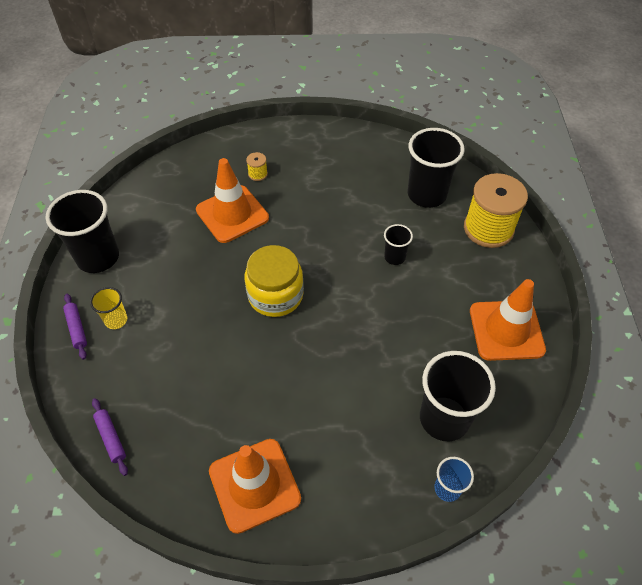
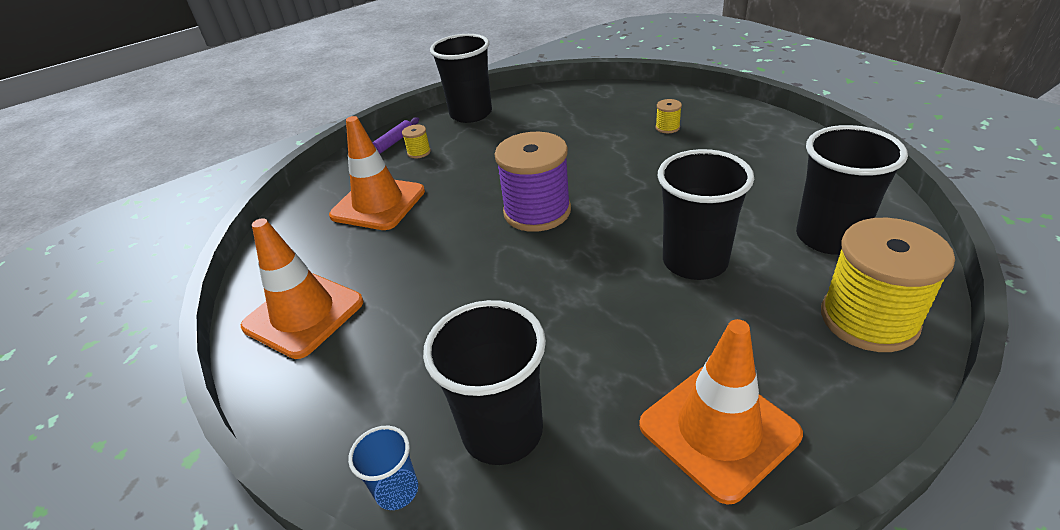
camera: 60 degrees right, 15 degrees down
yellow cup [90,287,127,329] -> yellow spool [402,125,431,159]
purple rolling pin [92,398,128,476] -> none
orange traffic cone [196,158,269,243] -> orange traffic cone moved to [329,116,425,230]
yellow jar [245,245,304,317] -> purple spool [495,132,571,232]
black cup [384,224,413,265] -> black cup [658,149,754,280], size x1.99

